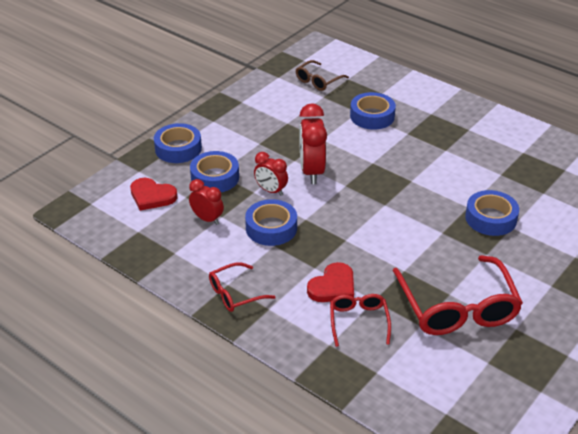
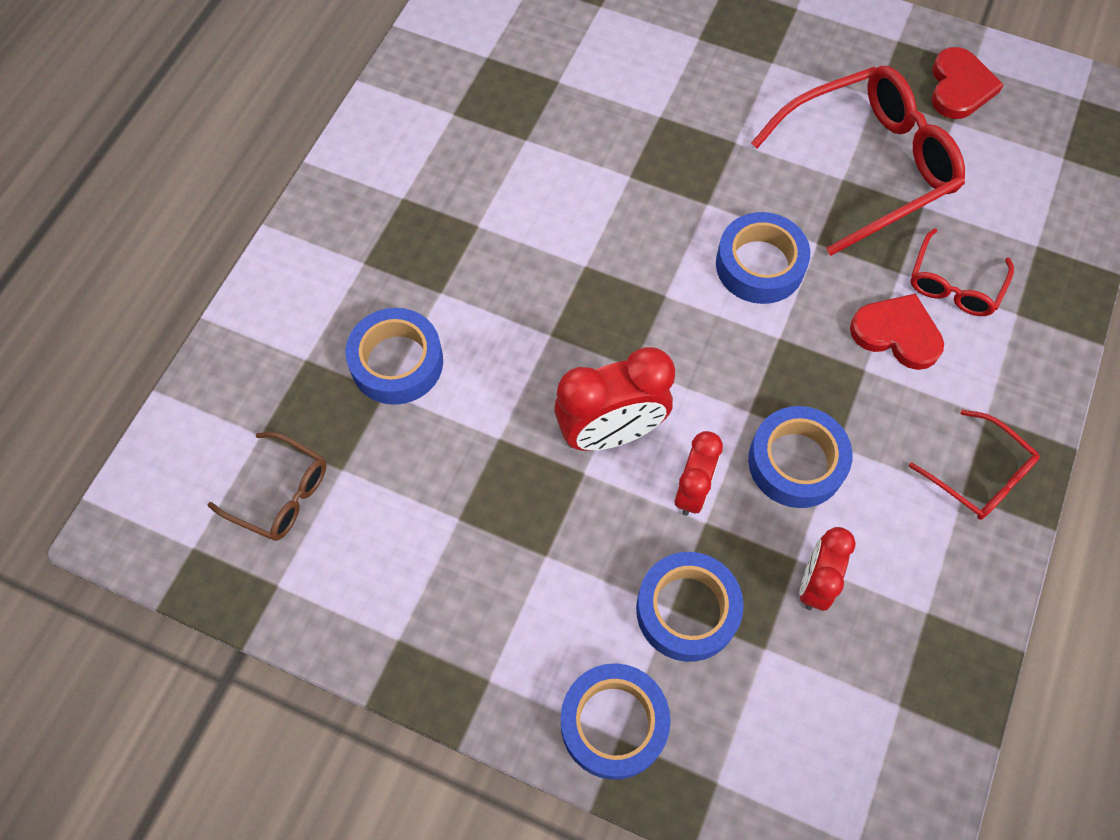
camera: 105 degrees left, 25 degrees up
red heart [130,178,178,211] -> red heart moved to [931,47,1004,119]
red glasses [330,294,391,347] -> red glasses turned 45 degrees counterclockwise [910,228,1014,316]
blue tape [465,190,519,236] -> blue tape moved to [716,212,810,304]

